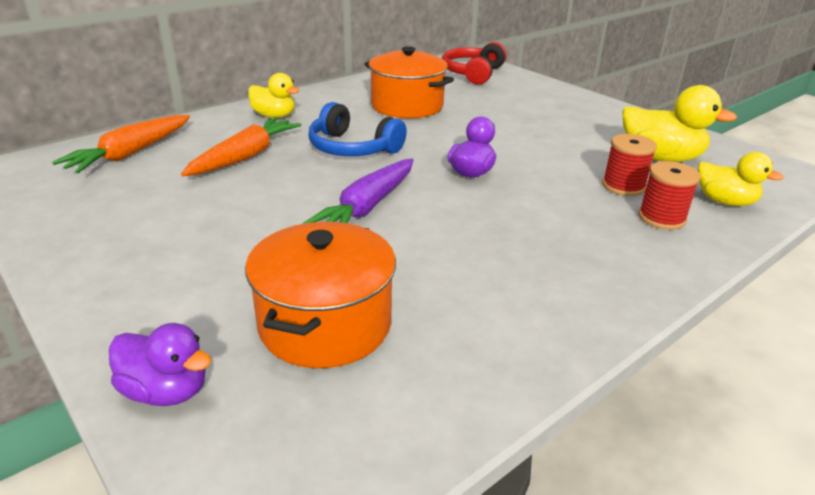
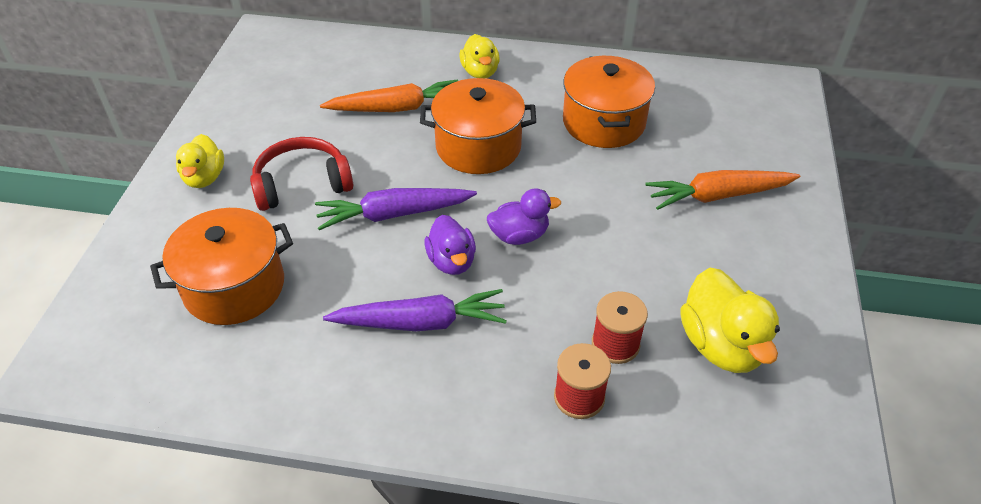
camera: 50 degrees right, 15 degrees up
orange carrot [52,115,190,173] -> orange carrot moved to [645,170,800,210]
purple duck [109,323,212,406] -> purple duck moved to [425,215,476,275]
blue headphones [308,102,407,156] -> orange pot [420,78,536,174]
red headphones [442,42,507,85] -> red headphones moved to [250,137,353,211]
yellow duck [698,152,784,206] -> yellow duck moved to [176,134,224,188]
none -> purple carrot [323,289,507,331]

